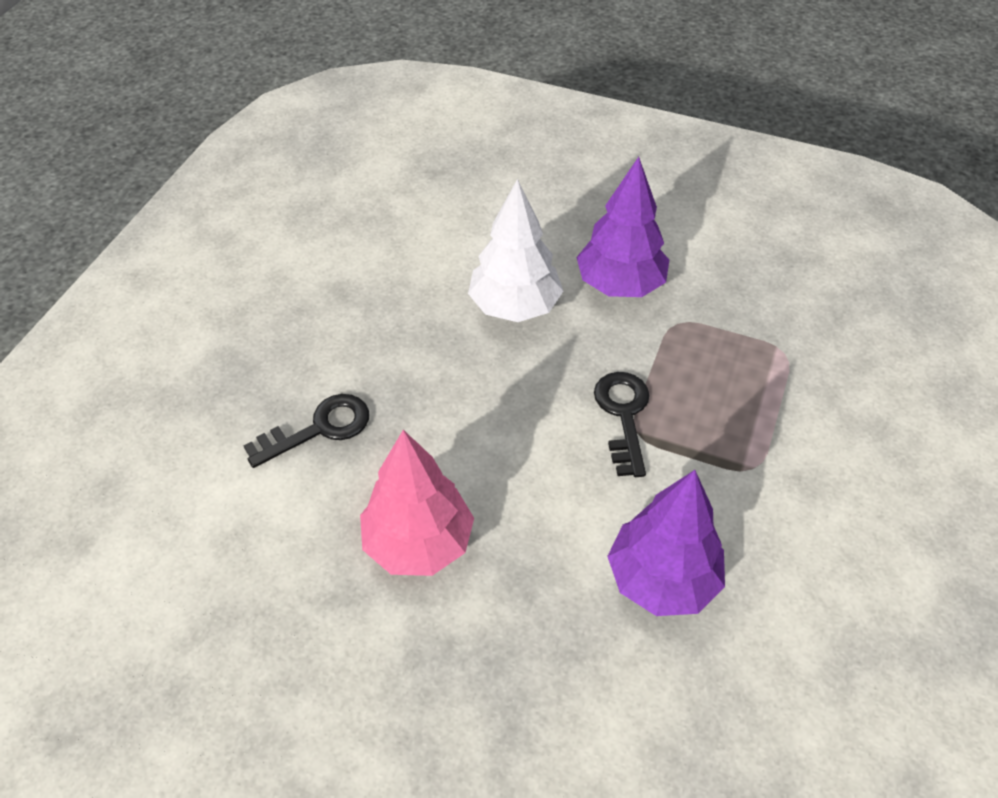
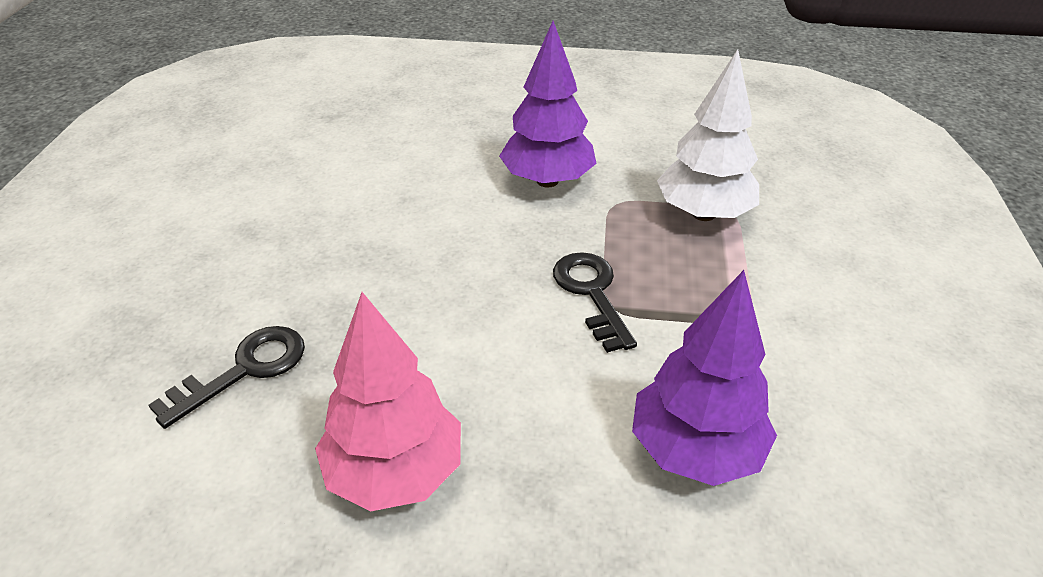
camera: 15 degrees left, 10 degrees down
white tree [468,179,563,322] -> white tree moved to [657,49,759,221]

